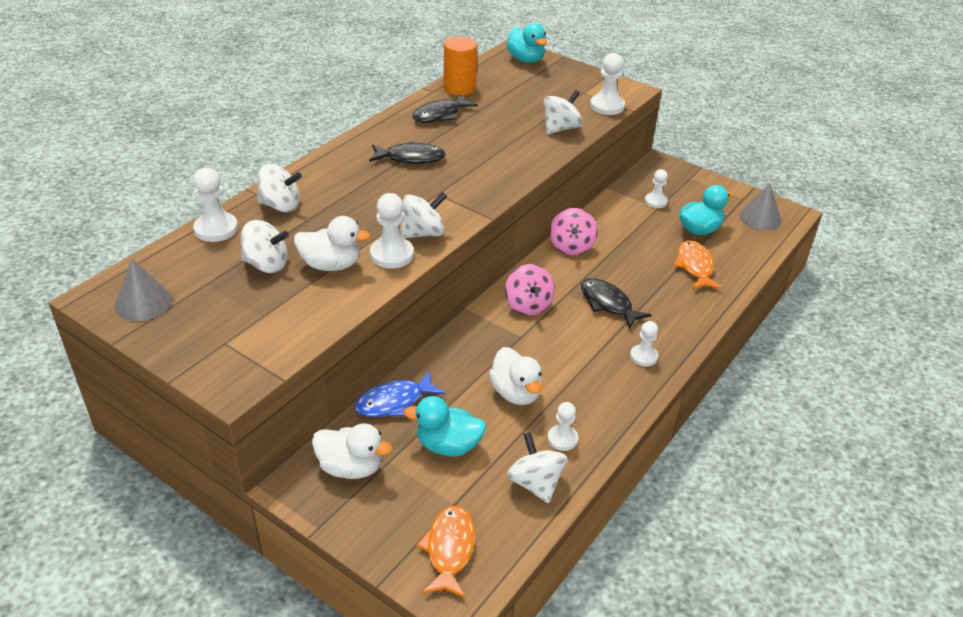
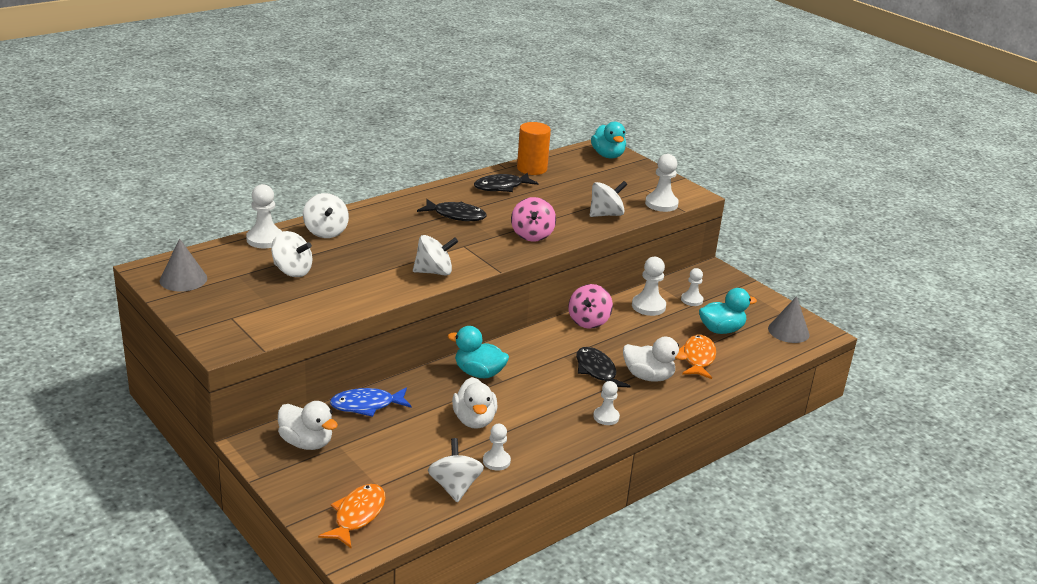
camera: 15 degrees right, 10 degrees down
white spinning top [257,164,302,212] -> white spinning top turned 45 degrees clockwise [303,193,349,238]
white duck [294,216,371,271] -> white duck moved to [623,337,688,382]
white pawn [370,193,414,269] -> white pawn moved to [632,257,666,316]
turquoise duck [403,396,486,457] -> turquoise duck moved to [448,326,509,378]
pink spinning top [505,264,555,315] -> pink spinning top moved to [511,197,556,242]

